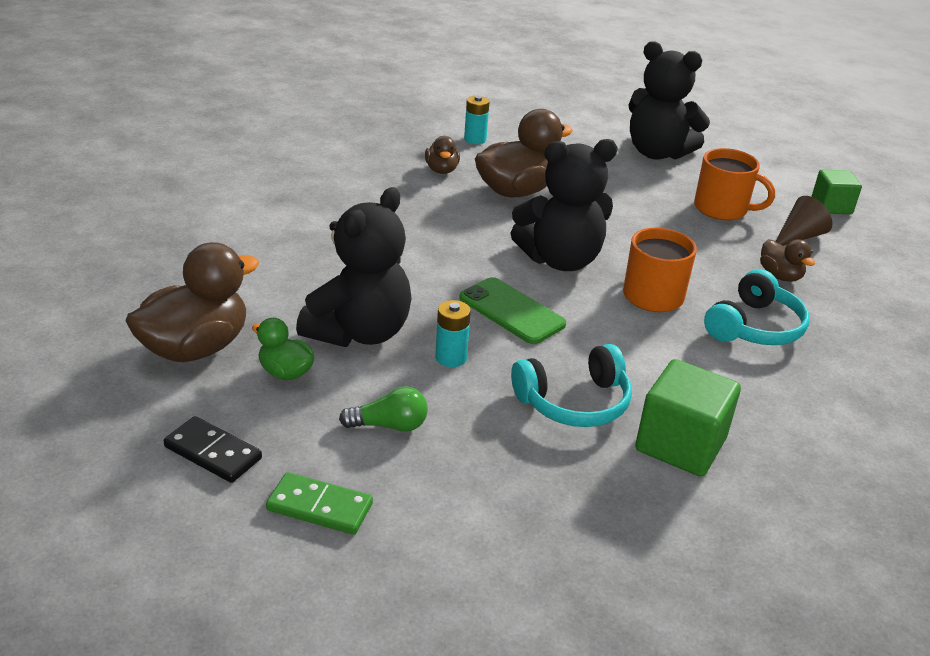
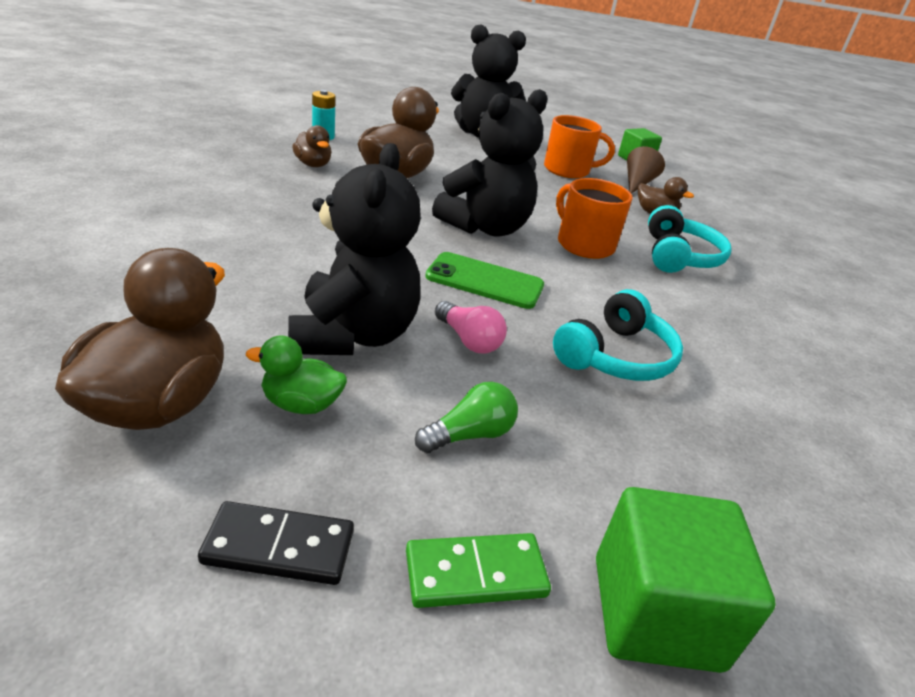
camera: 30 degrees left, 0 degrees up
turquoise battery [435,300,471,367] -> pink light bulb [435,301,507,354]
green cube [635,359,741,477] -> green cube moved to [596,487,776,673]

